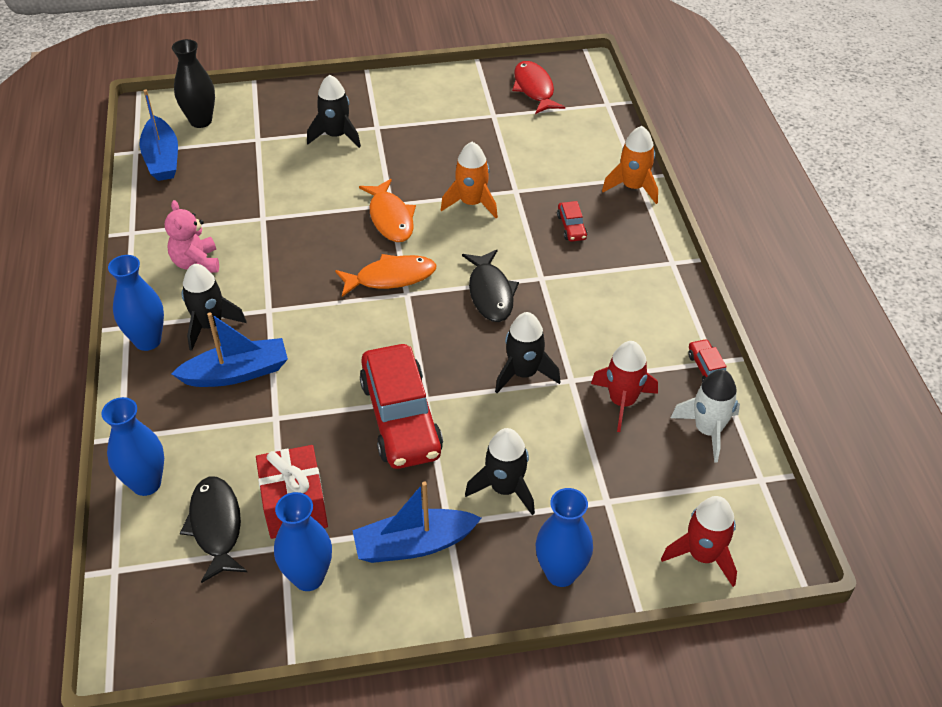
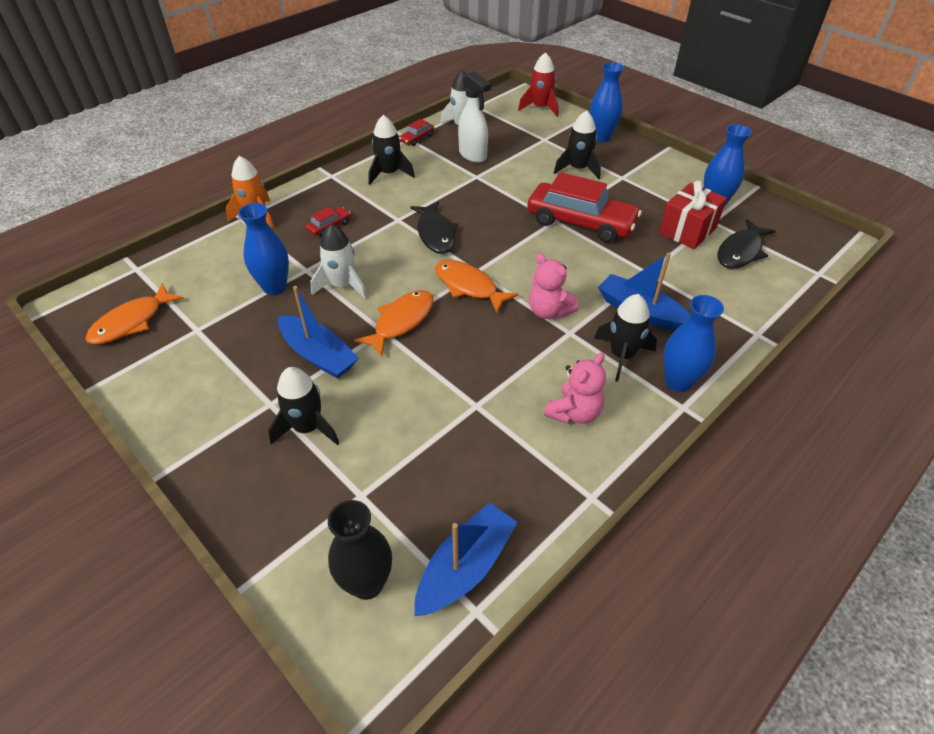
camera: 125 degrees left, 0 degrees up
blue vase [101,397,164,496] -> blue vase moved to [238,203,289,295]
blue boat [352,481,482,563] -> blue boat moved to [278,286,359,379]
red car [360,344,443,469] -> red car turned 75 degrees clockwise [527,172,642,243]
orange rocket [441,142,498,218] -> white rocket [311,224,367,299]
black fish [462,250,519,322] -> black fish turned 120 degrees clockwise [410,202,459,254]
black rocket [495,312,560,393] -> black rocket moved to [368,115,415,185]
red fish [512,61,565,114] -> orange fish [85,283,184,344]
red rocket [591,341,658,432] -> white spray bottle [458,71,491,163]
none -> pink teddy bear [529,253,579,319]

